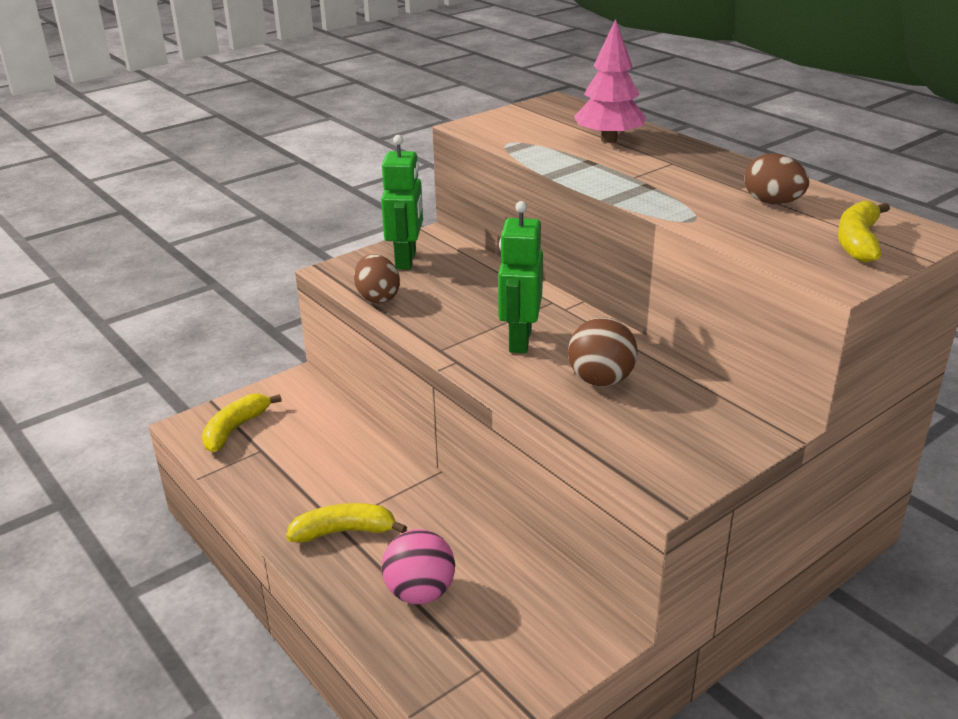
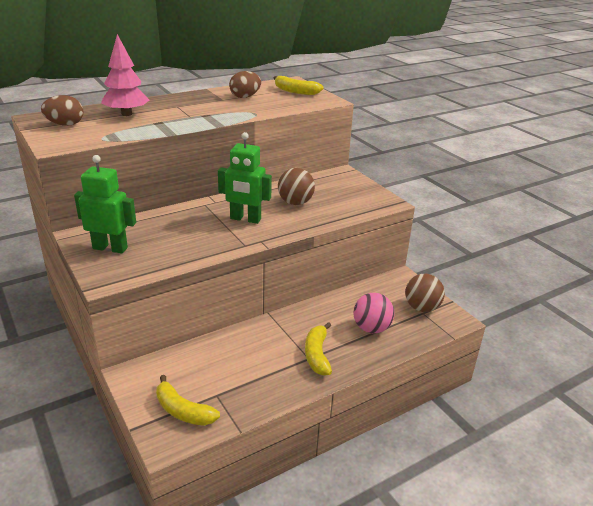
camera: 85 degrees left, 0 degrees up
brown egg [354,254,400,303] -> brown egg moved to [41,95,83,126]
none -> brown ball [405,274,445,312]

